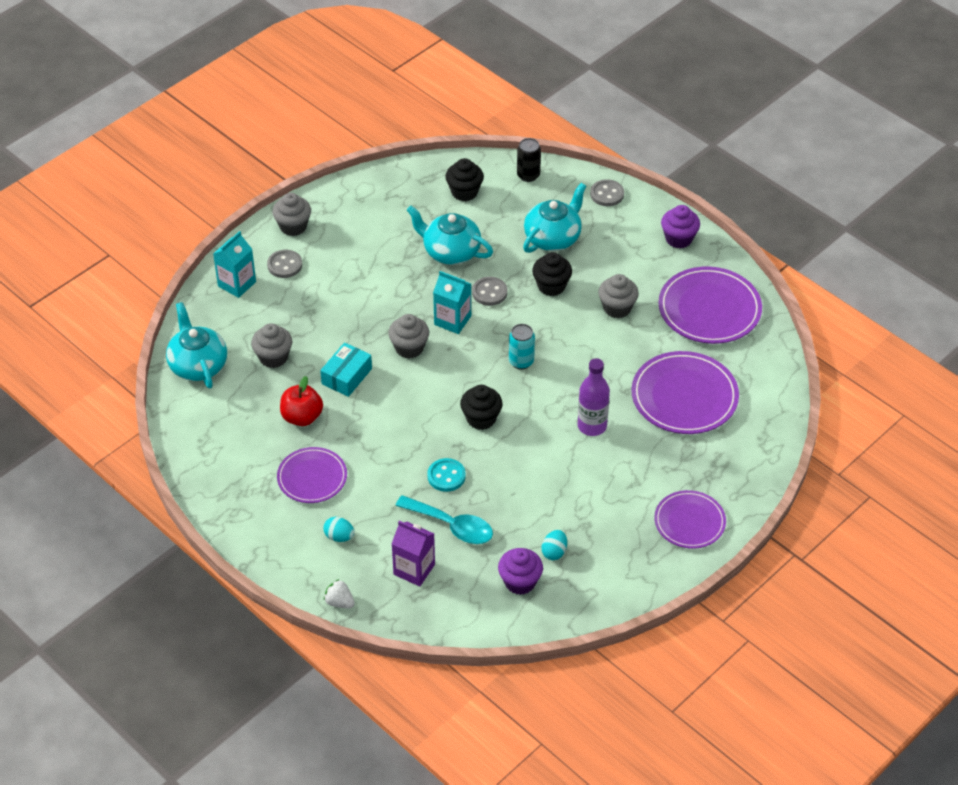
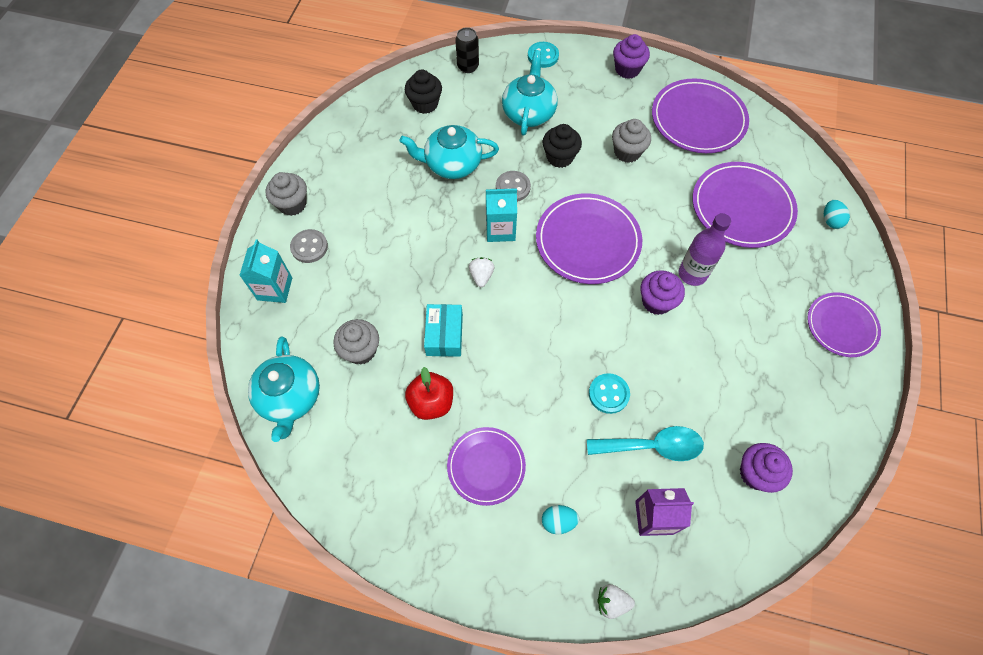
camera: 30 degrees left, 15 degrees up
turquoise teapot [166,302,227,388] -> turquoise teapot turned 135 degrees counterclockwise [248,336,320,442]
grey cupcake [388,314,429,359] -> white strawberry [469,257,494,287]
black cupcake [460,385,503,430] -> none
turquoise can [509,324,535,369] -> purple plate [536,193,642,284]
turquoise egg [541,530,567,560] -> turquoise egg moved to [824,200,850,229]
grey button [590,179,624,206] -> turquoise button [528,42,559,68]
none -> purple cupcake [641,270,685,315]

